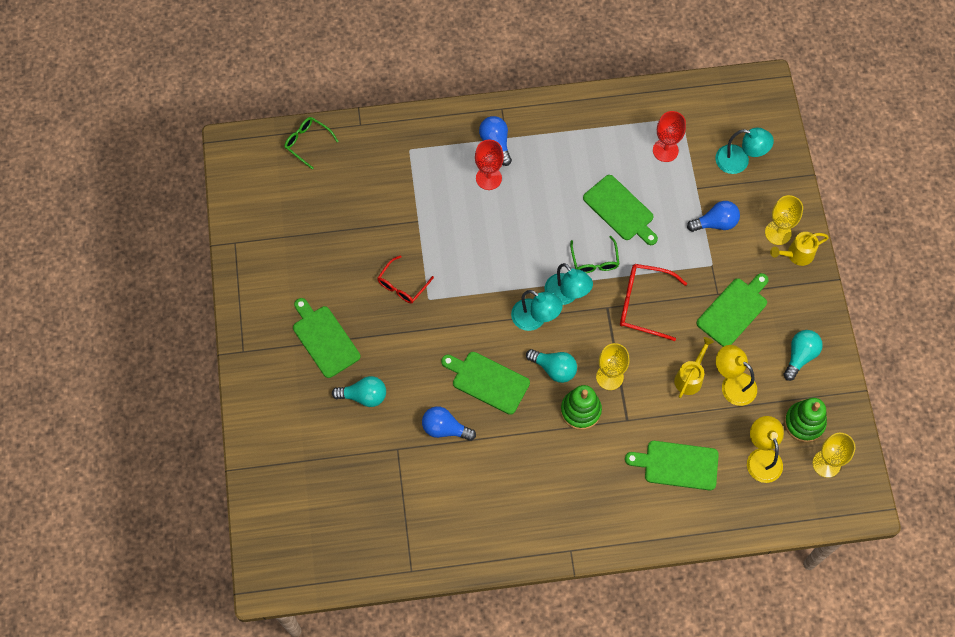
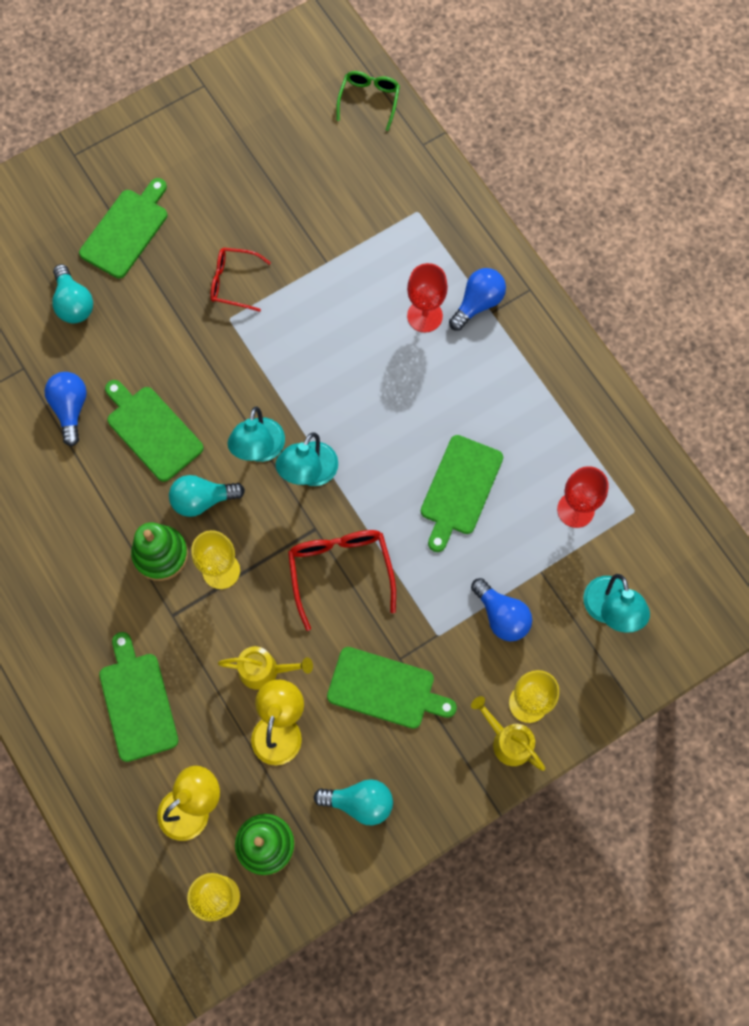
camera: 65 degrees right, 5 degrees up
green cutting board [441,352,530,415] -> green cutting board turned 45 degrees counterclockwise [105,380,204,482]
turquoise light bulb [526,349,577,383] -> turquoise light bulb turned 75 degrees clockwise [169,475,245,517]
green glasses [570,236,619,273] -> none

